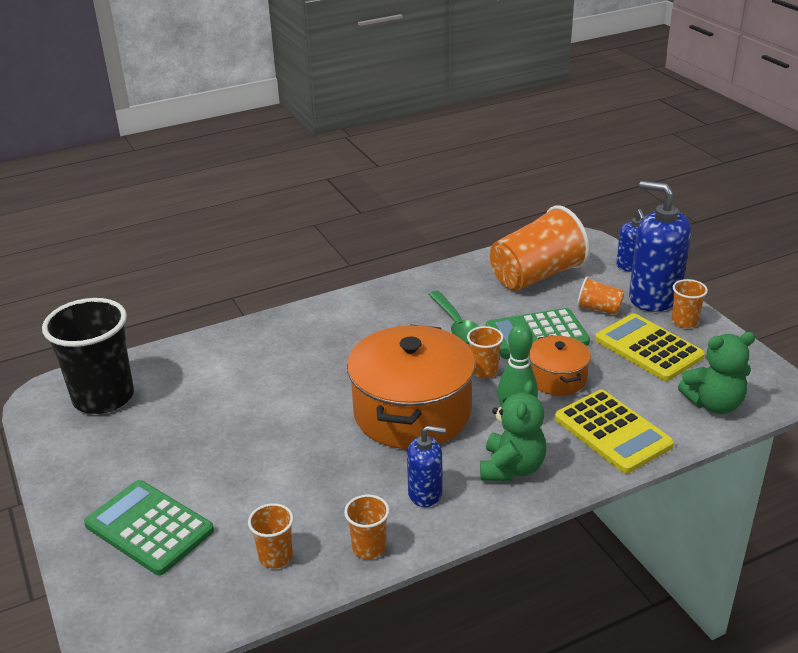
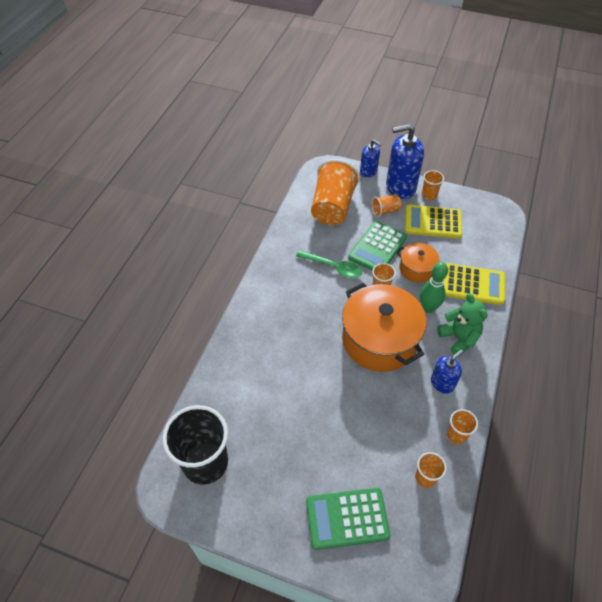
camera: 45 degrees left, 20 degrees up
green teddy bear [678,332,755,414] -> none

